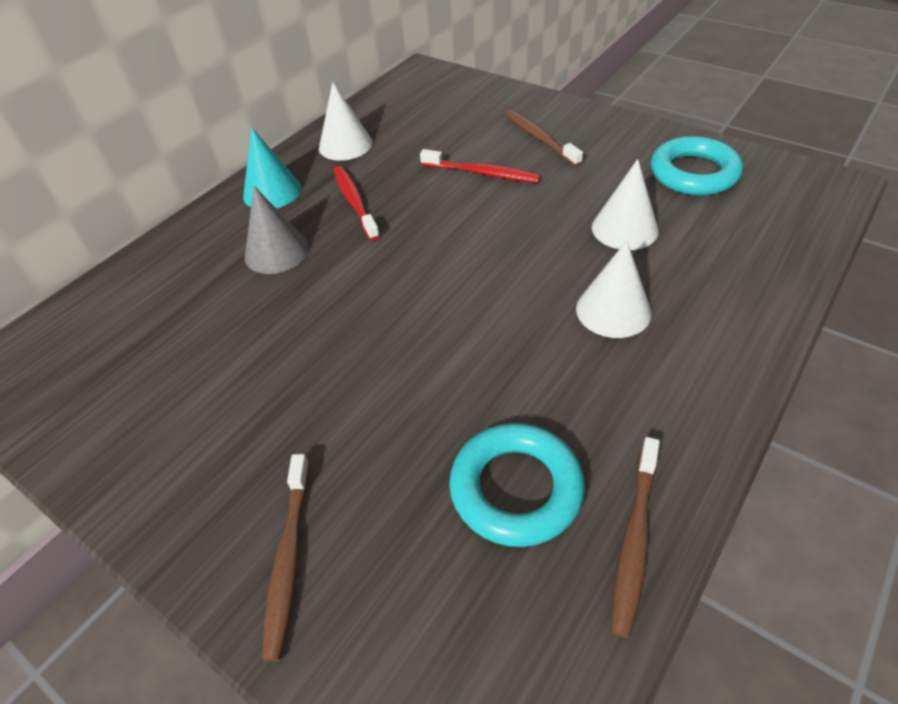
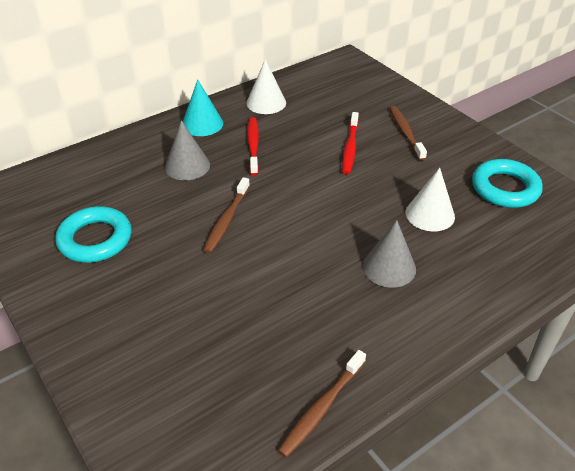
camera: 15 degrees right, 5 degrees down
brown toothbrush [262,454,310,661] -> brown toothbrush moved to [203,177,250,253]
red toothbrush [420,149,540,183] -> red toothbrush turned 60 degrees clockwise [342,112,359,174]
turquoise ring [449,423,585,547] -> turquoise ring moved to [55,206,132,263]
white cone [576,240,652,338] -> grey cone [363,220,416,288]

